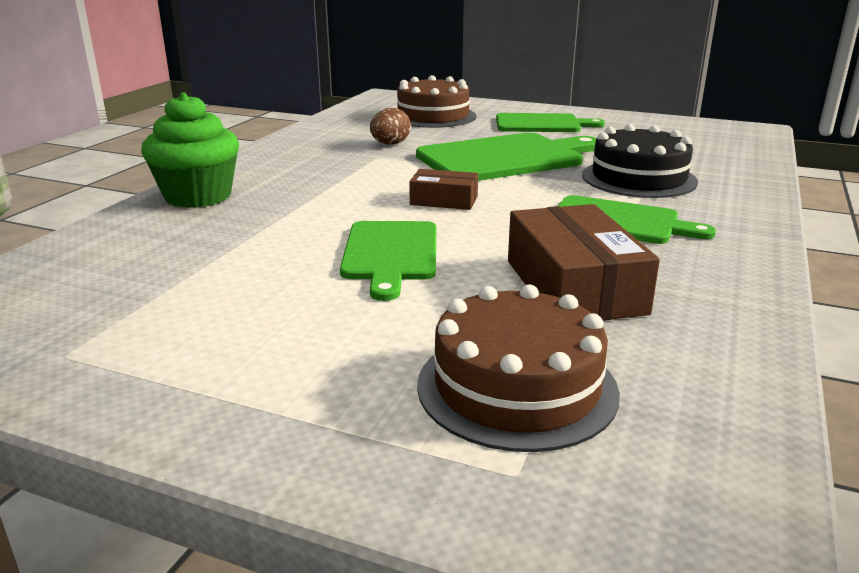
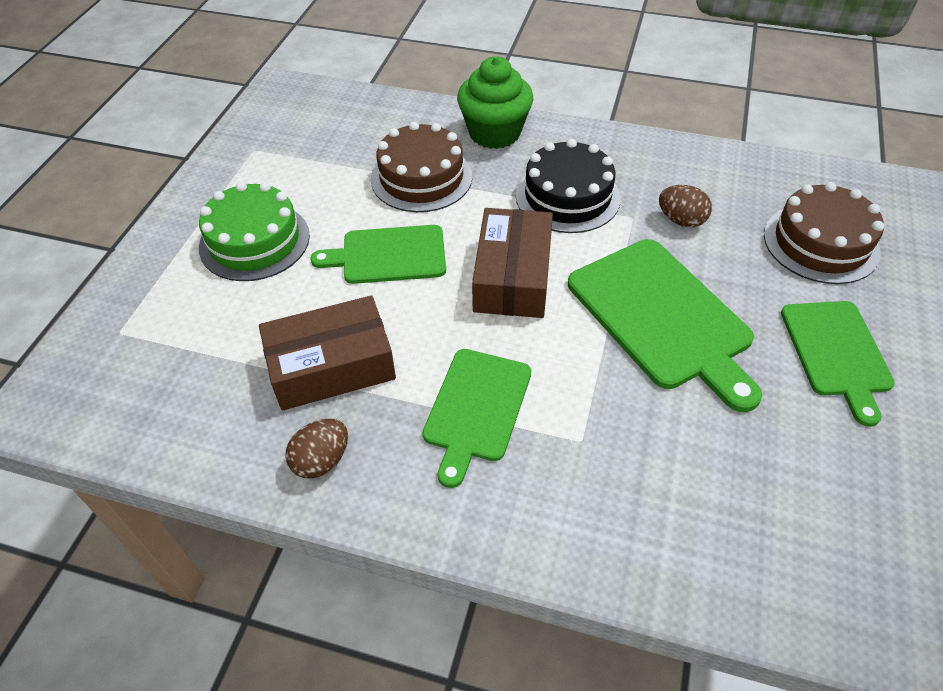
camera: 85 degrees right, 25 degrees up
brown box [409,169,478,210] -> brown box [472,208,553,318], size x1.80
brown cake [417,285,620,452] -> brown cake moved to [371,122,472,212]
black cake [582,124,698,198] -> black cake moved to [516,139,621,233]
none -> green cake [199,182,310,281]
none -> brown egg [285,419,348,479]

